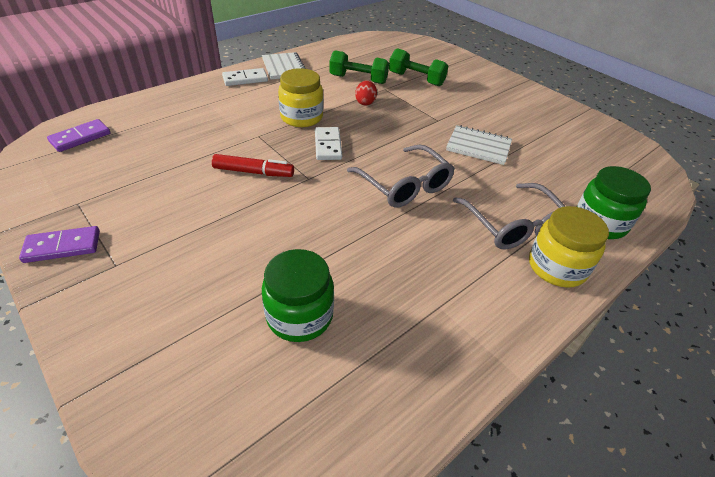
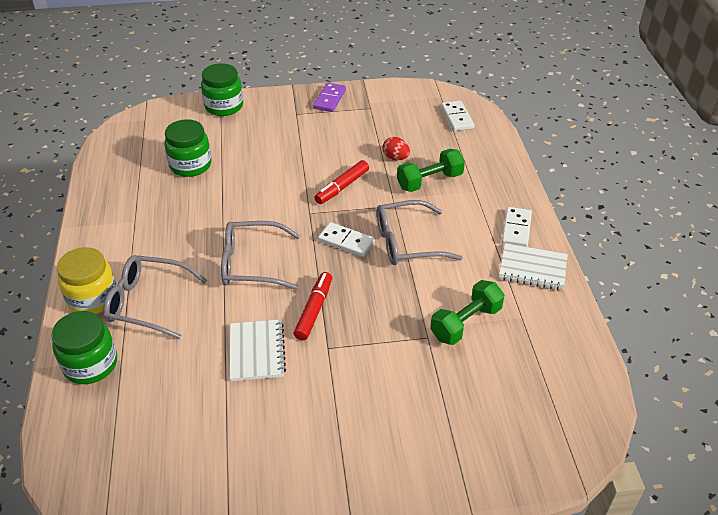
camera: 125 degrees right, 0 degrees up
purple domino [47,119,111,152] -> white domino [441,101,474,131]
yellow jar [278,68,323,127] -> grey glasses [377,200,463,265]
red egg [355,80,377,105] -> red egg moved to [383,137,410,160]
green dumbbell [389,48,448,86] -> green dumbbell moved to [397,149,465,192]
white notebook [446,125,512,165] -> white notebook turned 60 degrees counterclockwise [230,319,286,381]
none -> green jar [201,63,243,116]
none -> red marker [294,272,332,341]

